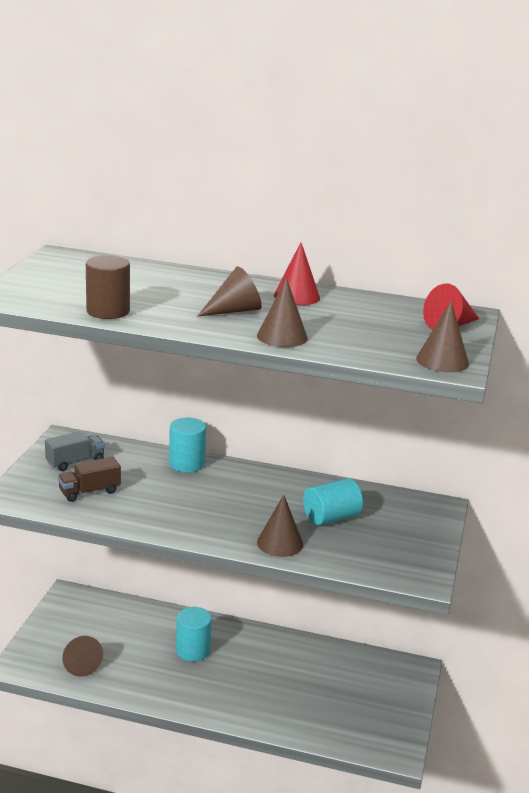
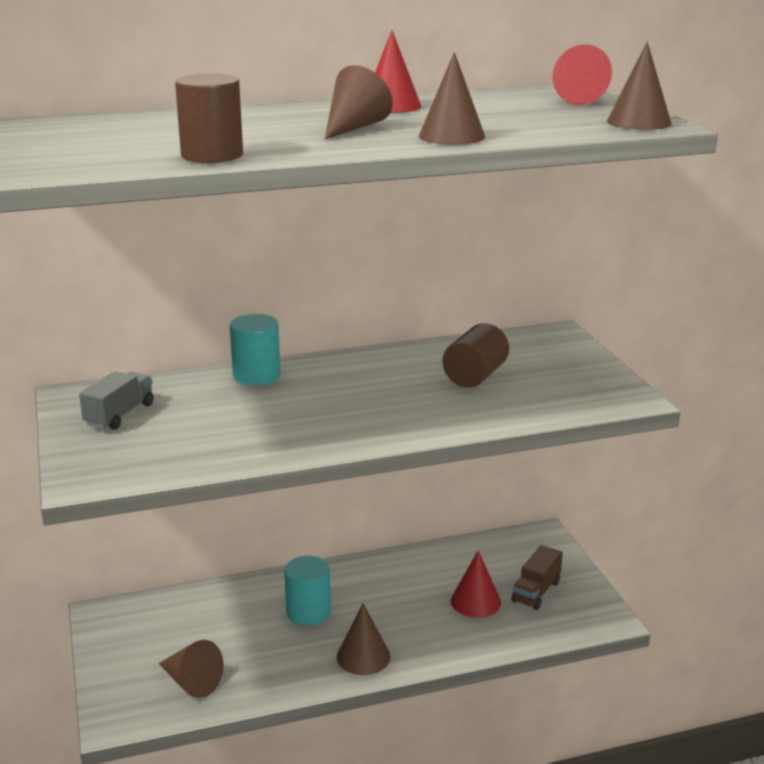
camera: 30 degrees left, 0 degrees up
brown truck [58,457,121,502] -> brown truck moved to [512,545,563,610]
brown cone [257,495,303,557] -> brown cone moved to [337,603,390,675]
turquoise cylinder [303,478,363,526] -> brown cylinder [443,323,509,388]
none -> red cone [451,550,501,618]

